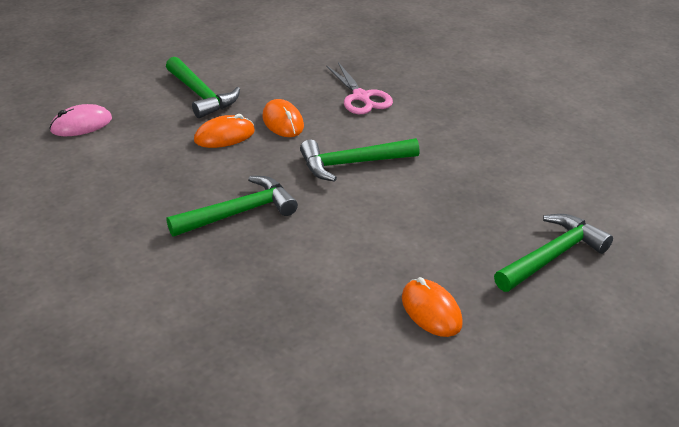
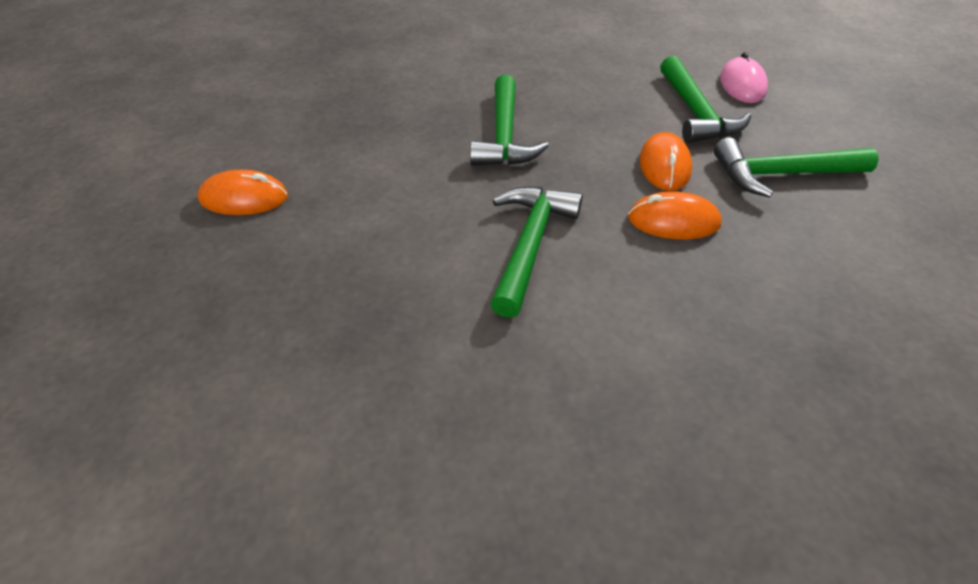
camera: 120 degrees right, 10 degrees up
pink scissors [326,62,393,114] -> none
green hammer [494,214,613,292] -> green hammer moved to [660,56,751,143]

